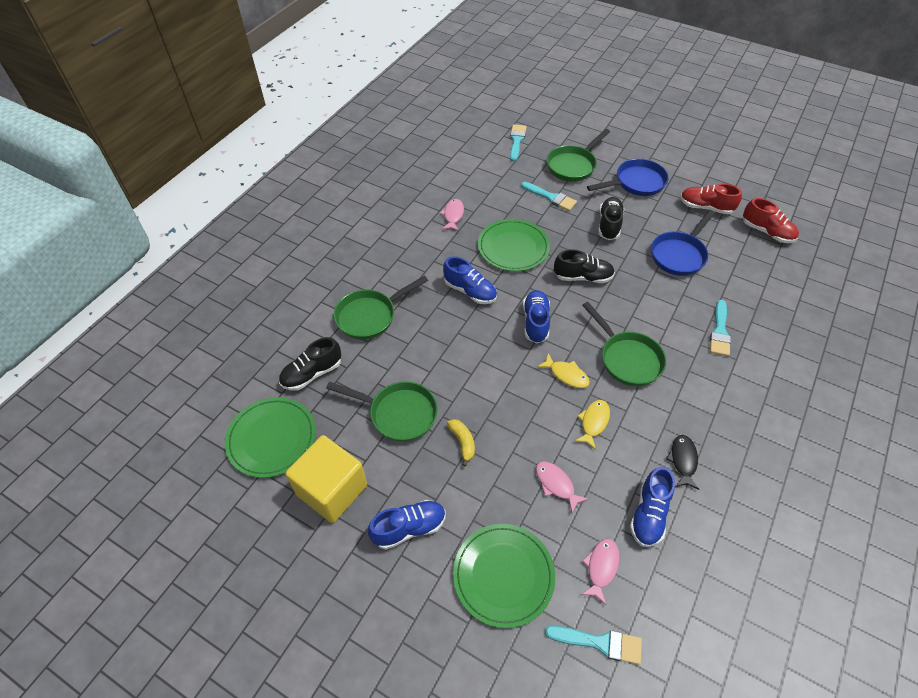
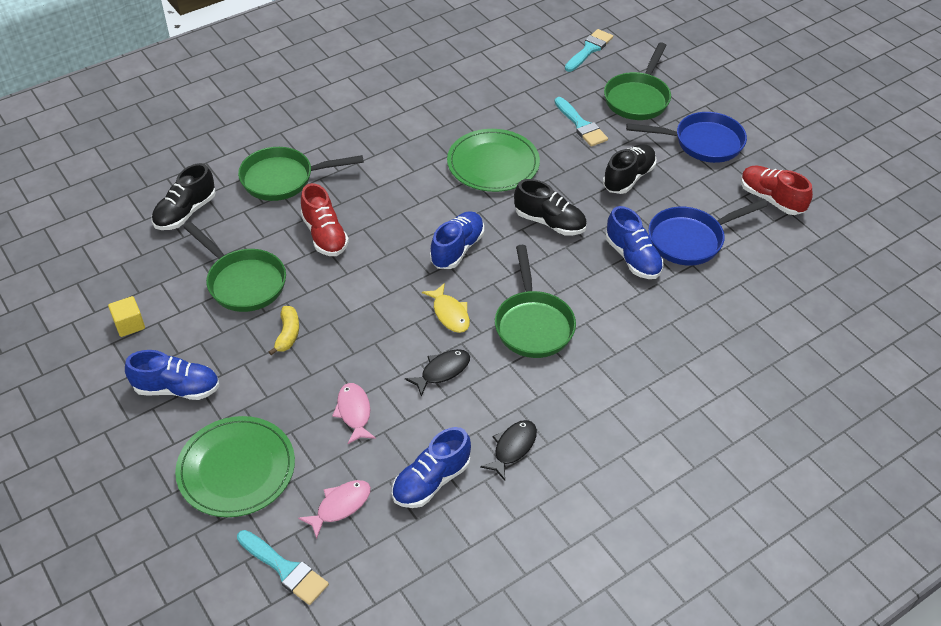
camera: 25 degrees right, 5 degrees down
green plate [225,397,316,478] -> none
black shoe [279,337,341,391] -> black shoe turned 45 degrees counterclockwise [152,163,216,230]
yellow cube [285,435,367,523] -> yellow cube [108,296,145,337], size x0.43
pink fish [440,199,464,231] -> none
blue shoe [443,257,497,304] -> blue shoe moved to [605,206,664,279]
green pan [547,129,610,182] -> green pan turned 45 degrees counterclockwise [604,42,671,120]
yellow fish [575,400,610,450] -> black fish [405,349,470,397]
turquoise brush [710,300,731,356] -> none
red shoe [743,198,799,243] -> red shoe moved to [301,183,349,256]

